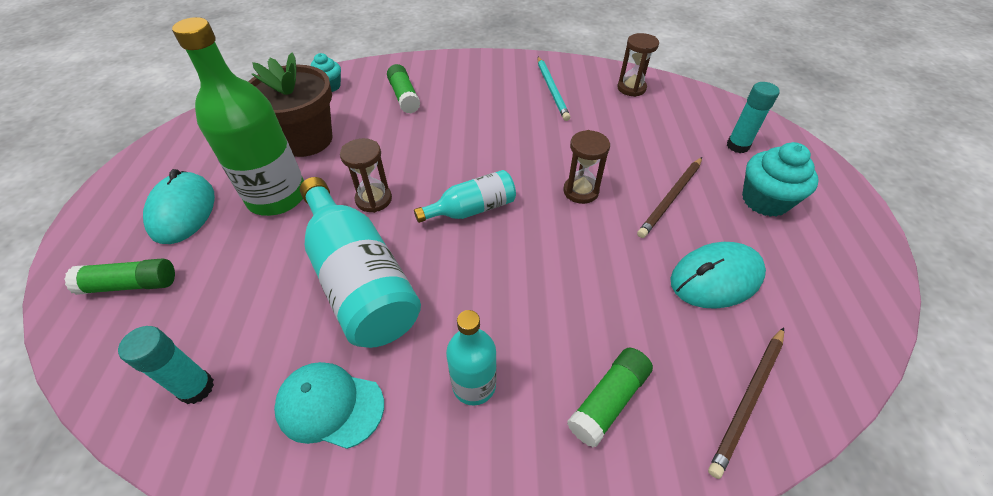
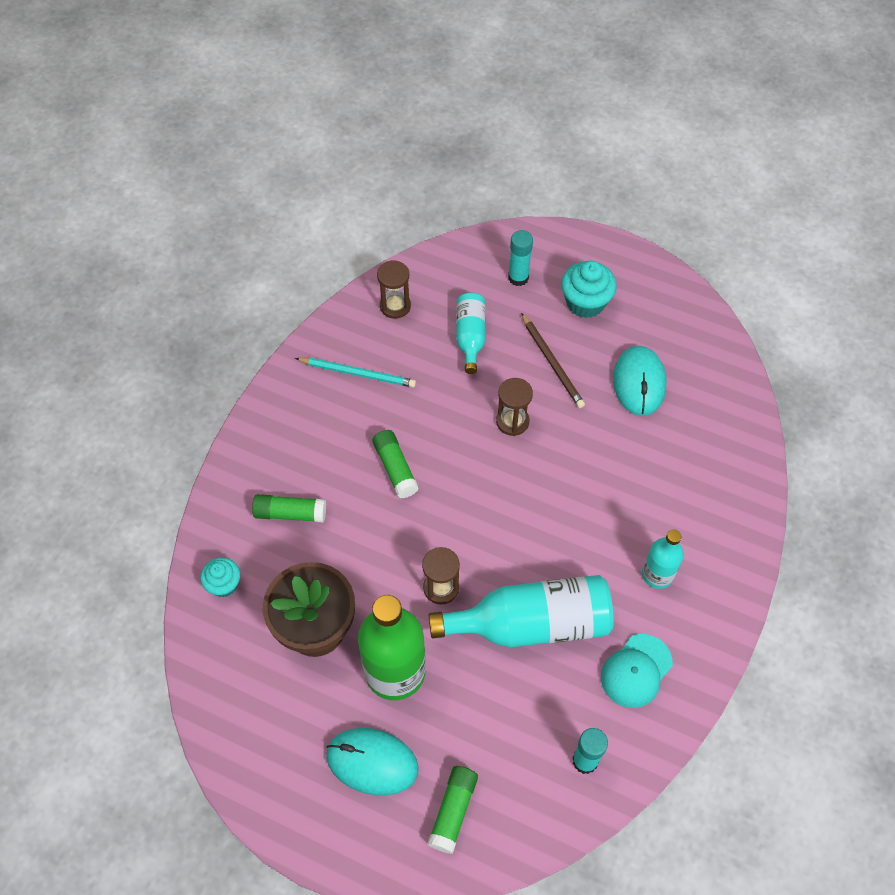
camera: 65 degrees left, 10 degrees up
turquoise bottle [414,170,516,223] -> turquoise bottle moved to [456,293,486,374]
green glue stick [567,348,653,447] -> green glue stick moved to [372,430,419,498]
brown pencil [708,327,784,479] -> none

